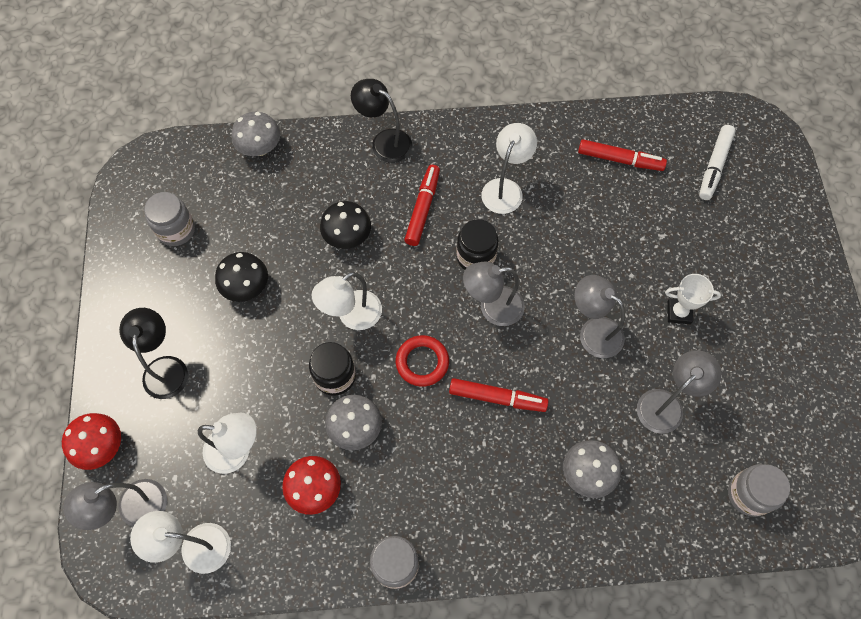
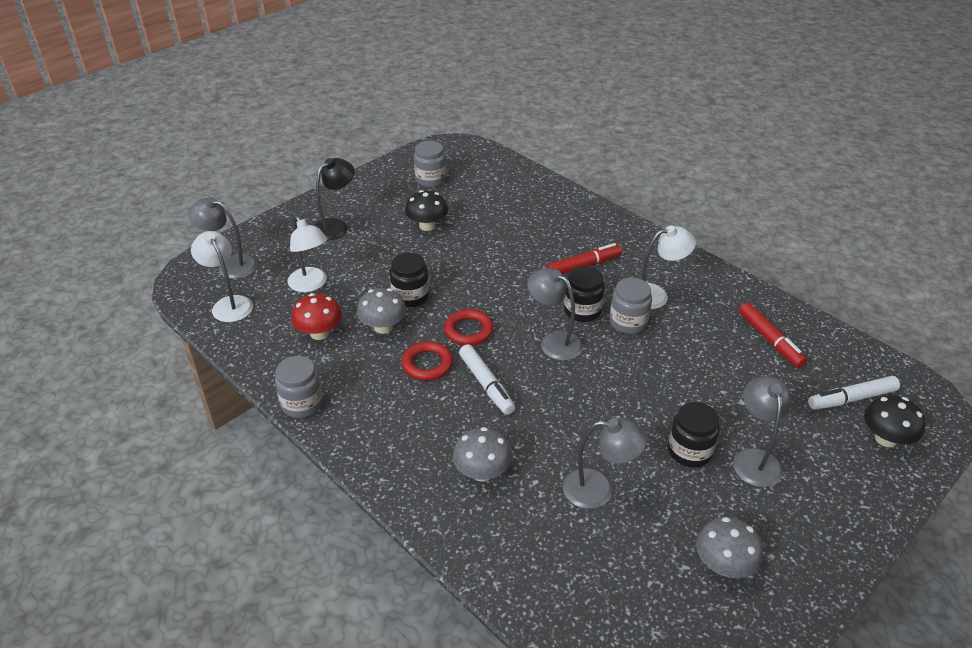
camera: 50 degrees right, 25 degrees down
red mushroom [62,413,121,470] -> none
grey mushroom [232,112,280,156] -> grey mushroom moved to [696,517,763,578]
white lamp [312,272,382,330] -> none
black mushroom [320,201,371,249] -> black mushroom moved to [864,395,925,447]
black lamp [351,79,412,163] -> none
red marker [449,378,549,412] -> white marker [459,344,515,415]
grey lamp [574,275,625,358] -> grey lamp moved to [733,376,791,487]
white trophy [665,274,721,324] -> black jar [668,402,720,467]
grey jar [728,464,790,517] -> grey jar moved to [610,277,652,334]
none -> red ring [402,341,453,381]

